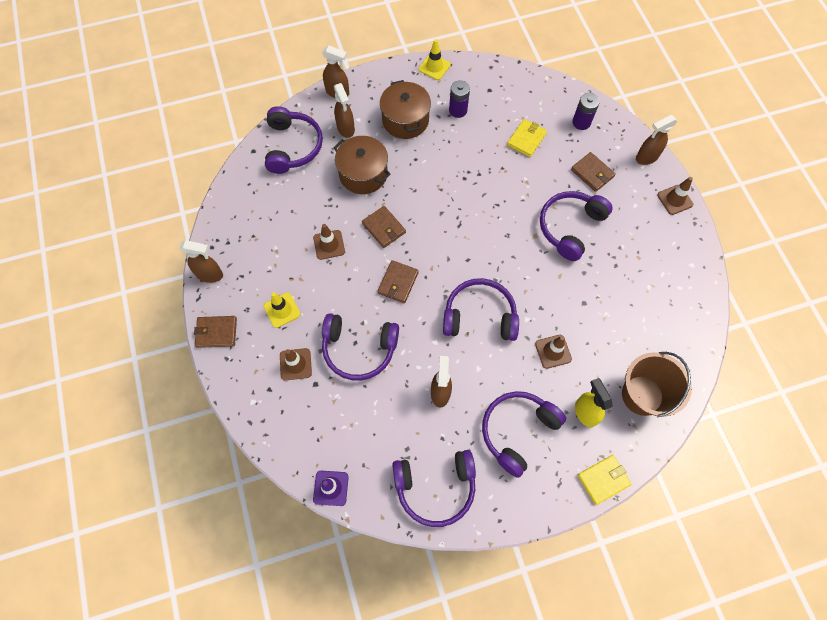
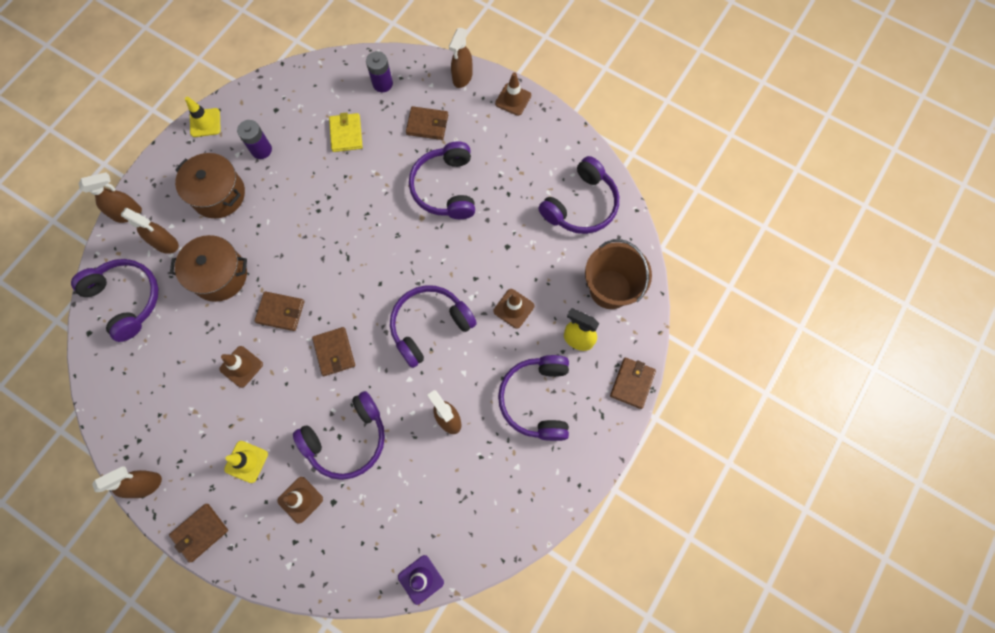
camera: 40 degrees left, 5 degrees up
purple headphones [392,450,476,527] -> purple headphones moved to [538,156,619,234]
yellow wallet [578,455,632,505] -> brown wallet [610,358,656,409]

